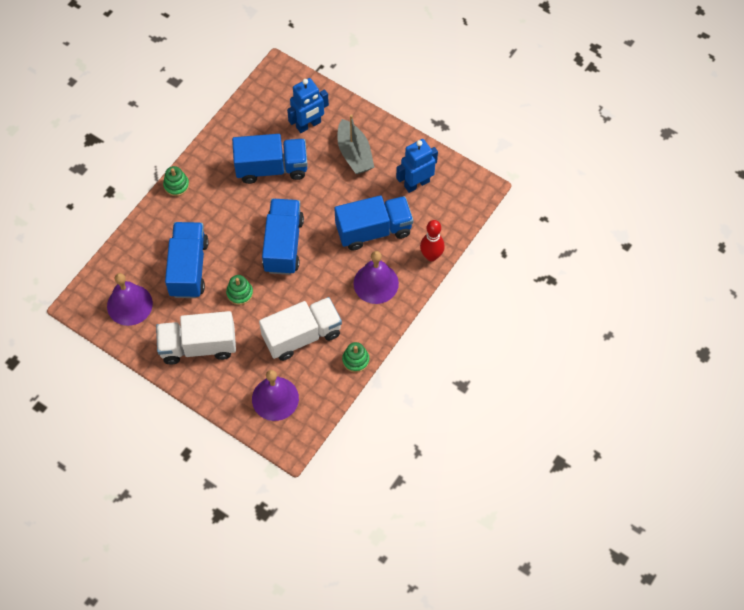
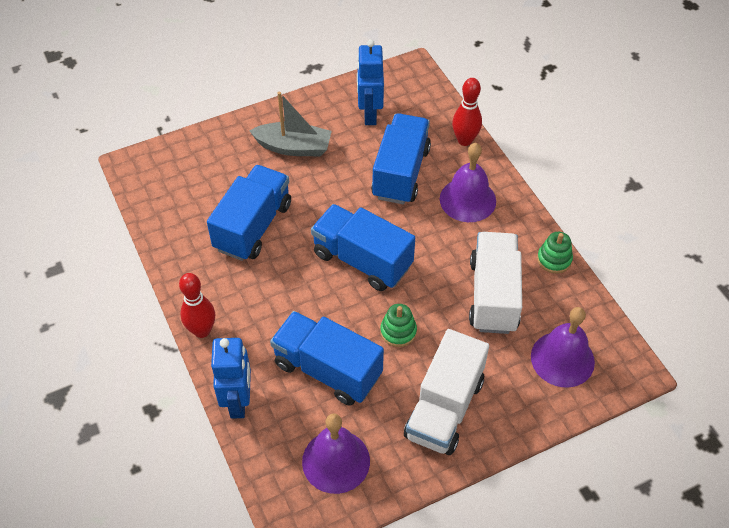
camera: 60 degrees left, 10 degrees down
green stacking toy [163,166,189,196] -> red bowling pin [179,273,215,338]
blue robot [287,78,329,133] -> blue robot moved to [211,338,251,419]

